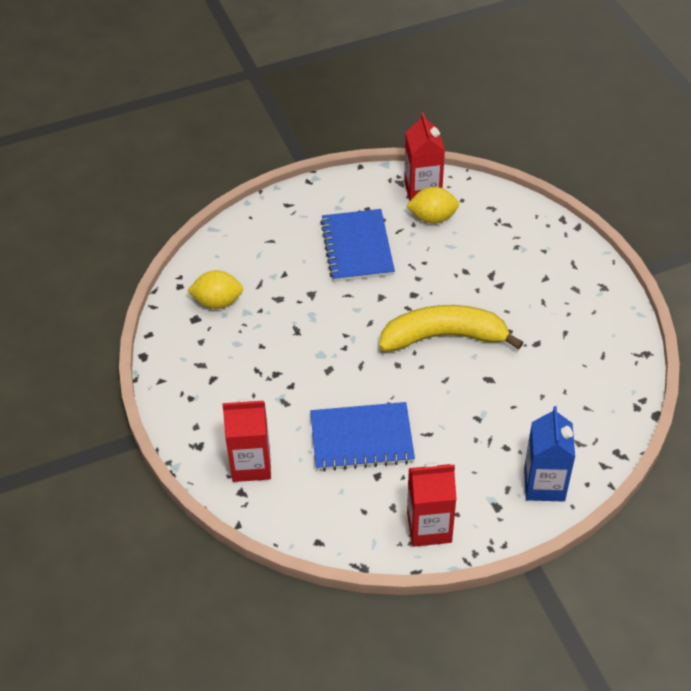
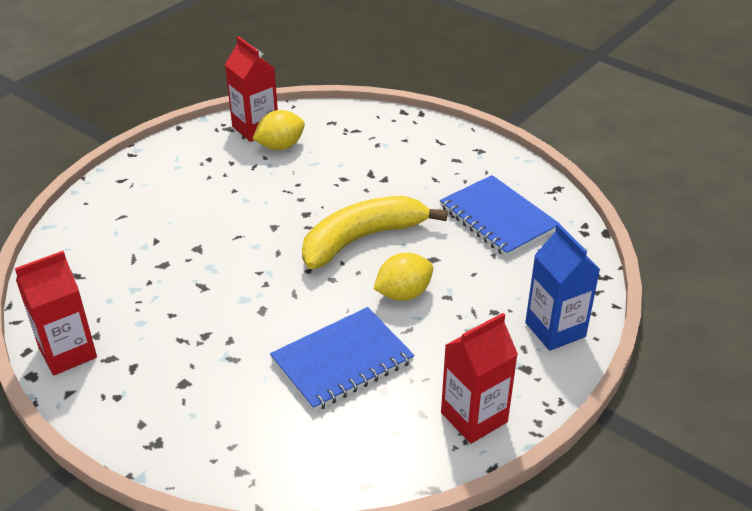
camera: 30 degrees left, 10 degrees down
yellow lemon [187,270,243,309] -> yellow lemon moved to [373,253,433,301]
red carton [222,399,271,482] -> red carton moved to [15,251,97,375]
blue notebook [320,209,395,282] -> blue notebook moved to [440,175,560,257]

